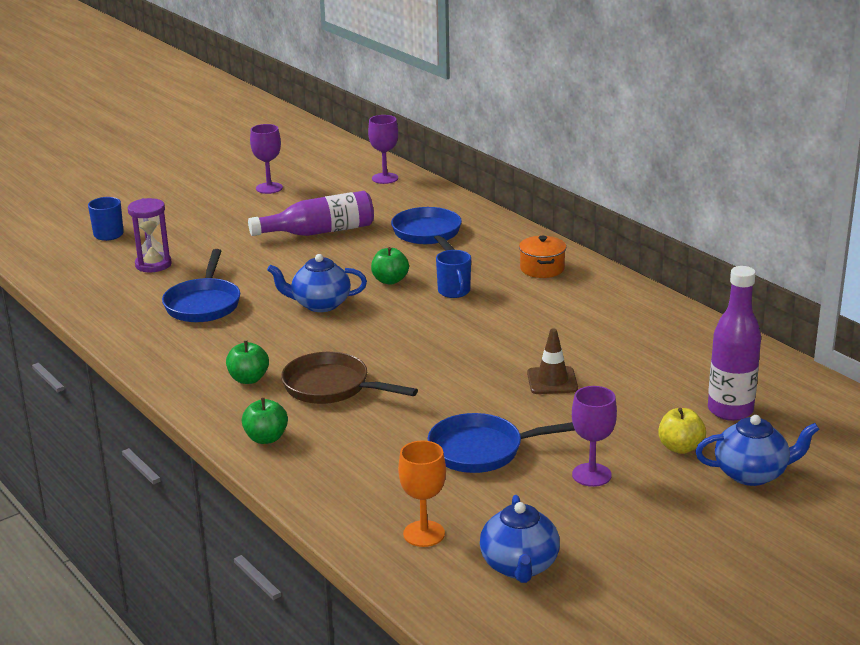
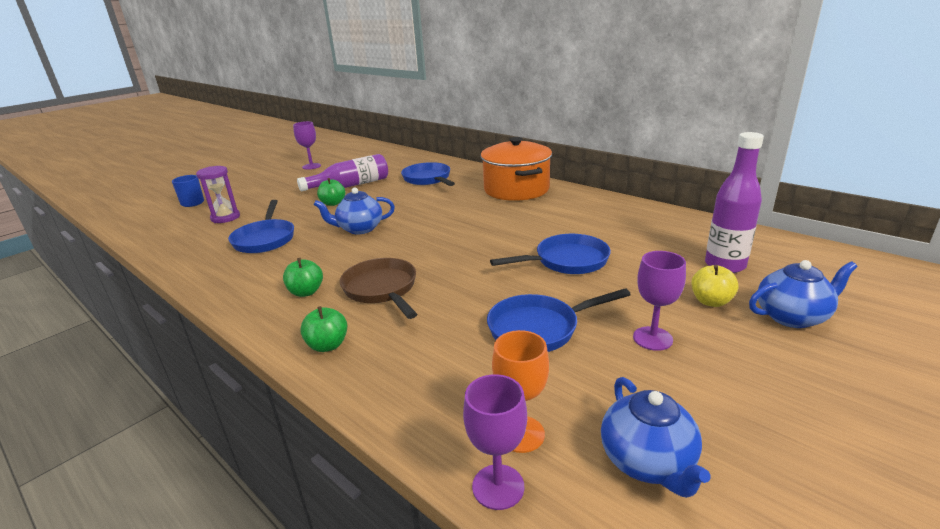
camera: 10 degrees left, 0 degrees up
brown pan [281,352,418,404] -> brown pan turned 45 degrees clockwise [340,258,417,319]
purple goblet [368,115,398,184] -> purple goblet moved to [463,374,527,510]
green apple [371,247,409,285] -> green apple moved to [317,178,345,206]
blue mug [436,250,471,298] -> none
orange pot [519,236,566,278] -> orange pot [481,137,552,201], size x2.06
brown traffic cone [527,328,578,394] -> blue pan [490,234,611,274]

